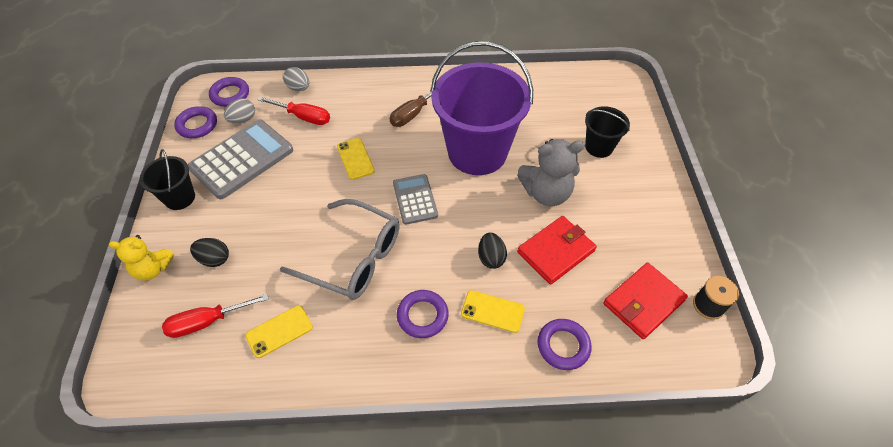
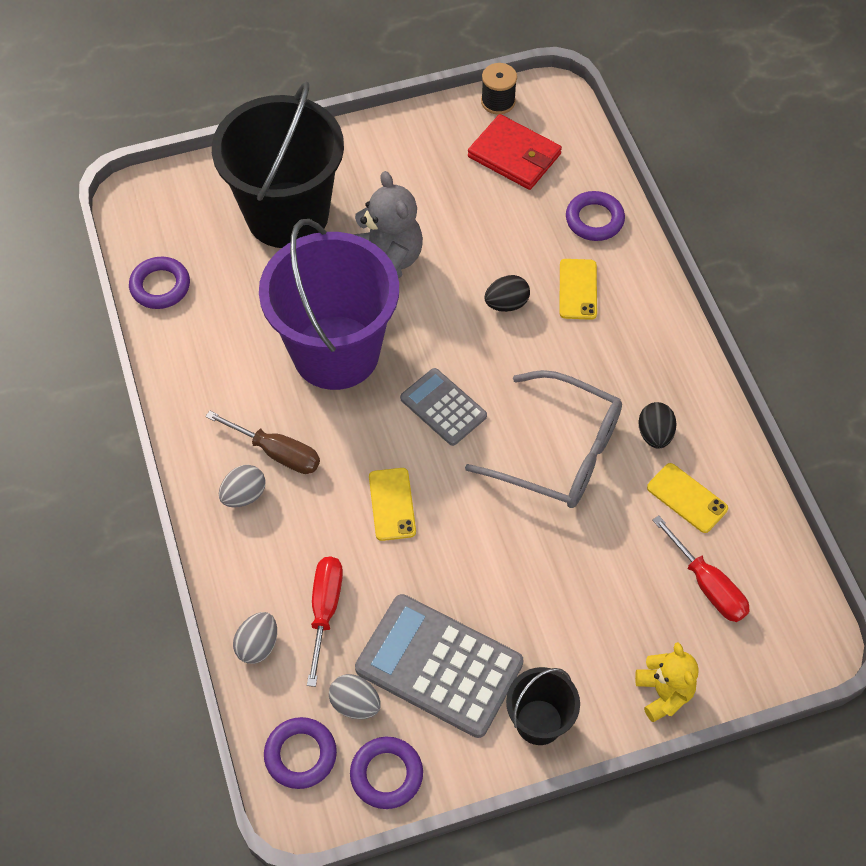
camera: 105 degrees left, 5 degrees up
black egg [190,238,229,267] -> black egg moved to [638,402,677,449]
grey glasses [280,199,400,300] -> grey glasses turned 105 degrees clockwise [465,370,622,508]
yellow phone [337,138,375,180] -> yellow phone turned 60 degrees counterclockwise [369,468,416,541]
grey calculator [393,174,438,225] -> grey calculator turned 75 degrees clockwise [400,368,487,446]
purple ring [397,290,449,338] -> purple ring moved to [129,257,190,309]
red wallet [517,216,597,285] -> none
black bucket [585,106,630,158] -> black bucket [212,82,344,248], size x2.12
none -> grey egg [219,465,266,508]

